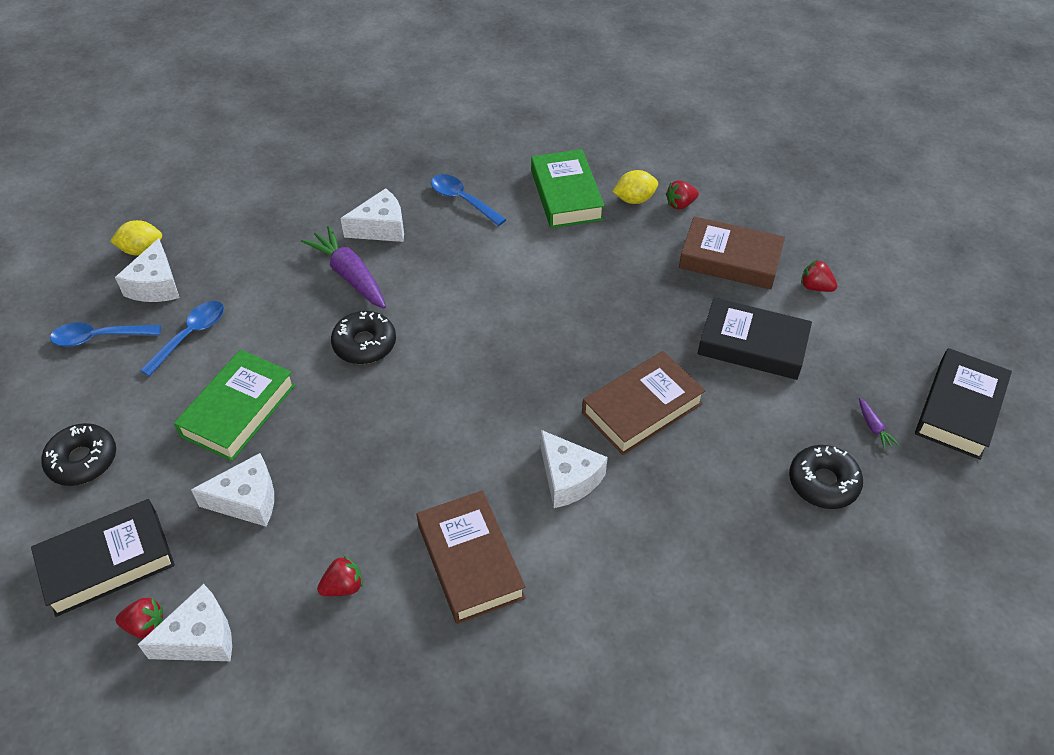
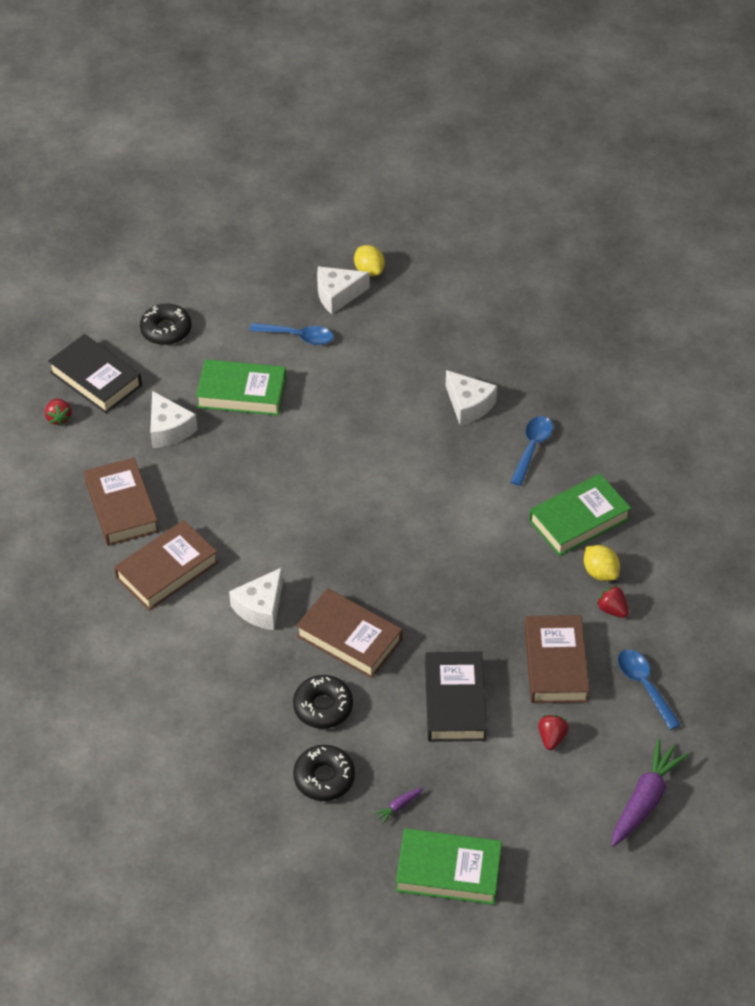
camera: 70 degrees right, 0 degrees up
blue spoon [50,322,161,347] -> blue spoon moved to [618,649,681,730]
white cheese [138,584,232,661] -> none
purple carrot [301,226,386,309] -> purple carrot moved to [611,738,689,847]
red strawberry [317,555,363,596] -> brown book [84,458,159,546]
black donut [331,311,396,364] -> black donut moved to [293,675,353,729]
black book [915,348,1012,460] -> green book [396,828,502,905]

